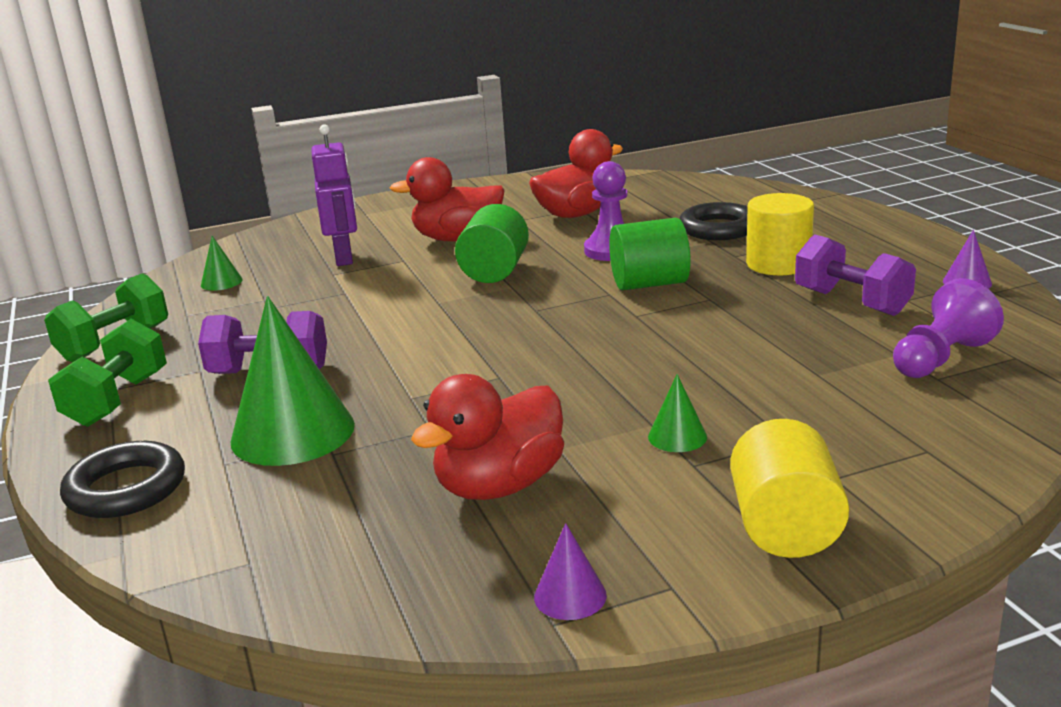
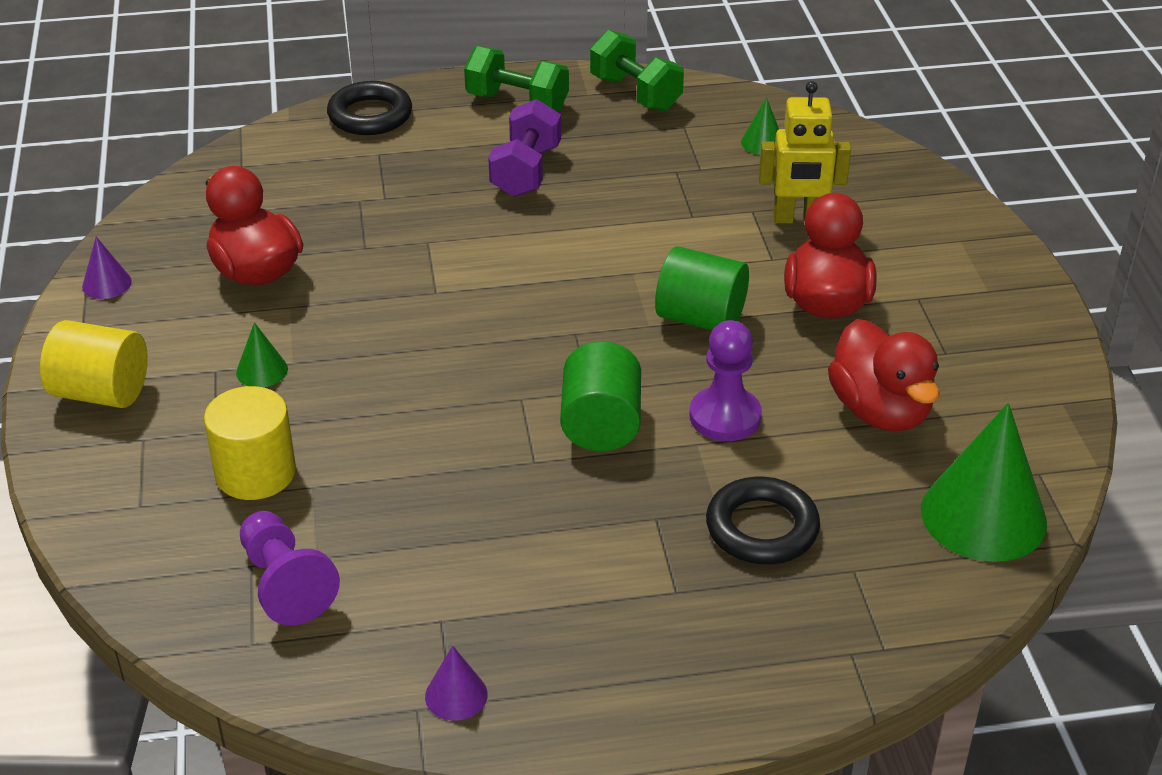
camera: 100 degrees right, 15 degrees up
green cone [231,296,355,466] -> green cone moved to [921,403,1047,562]
purple robot [311,124,357,266] -> yellow robot [759,81,851,224]
yellow cylinder [746,193,814,275] -> yellow cylinder moved to [204,386,296,500]
purple dumbbell [795,235,916,316] -> none

